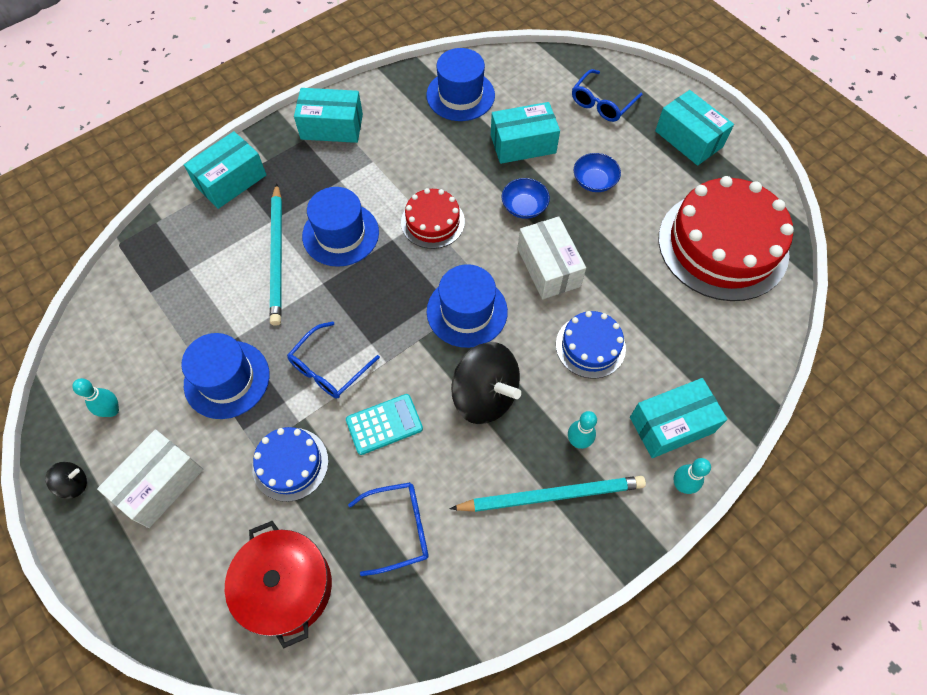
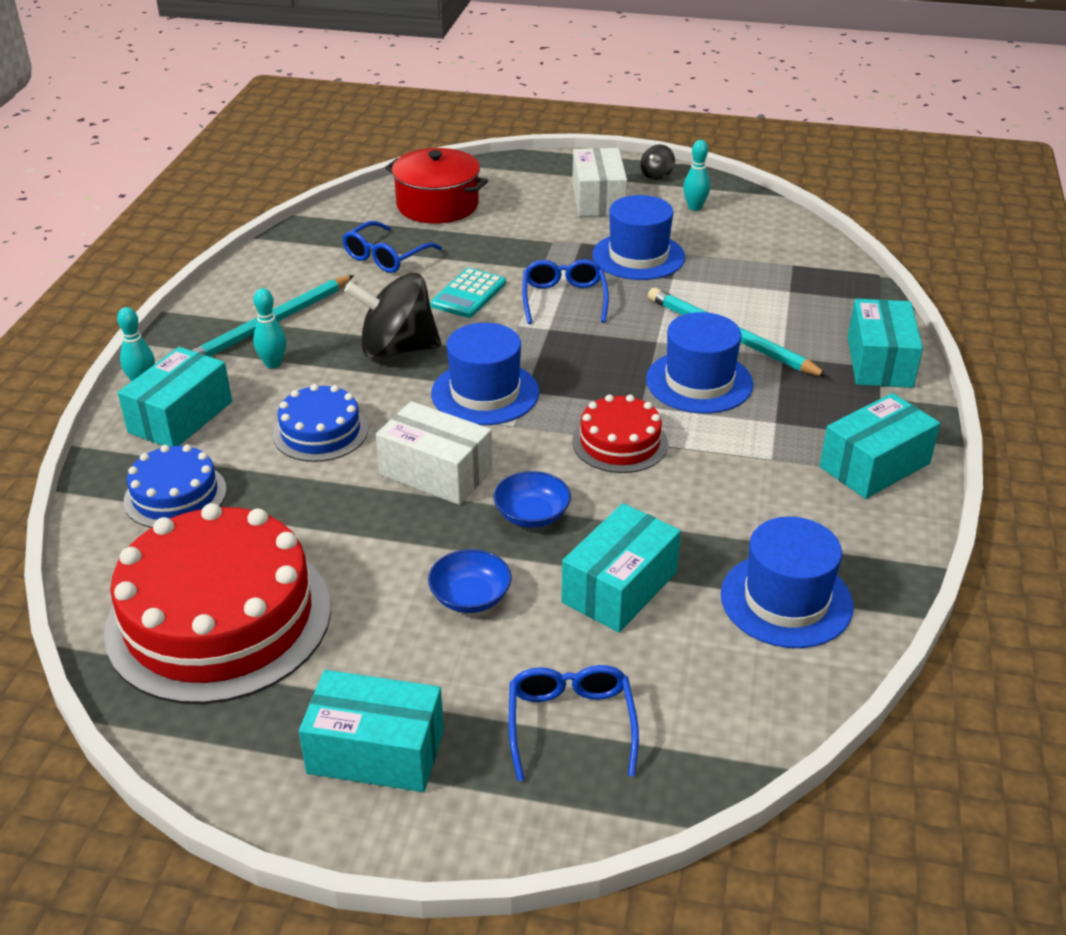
camera: 140 degrees right, 25 degrees down
blue cake [252,427,328,502] -> blue cake moved to [124,444,227,528]

